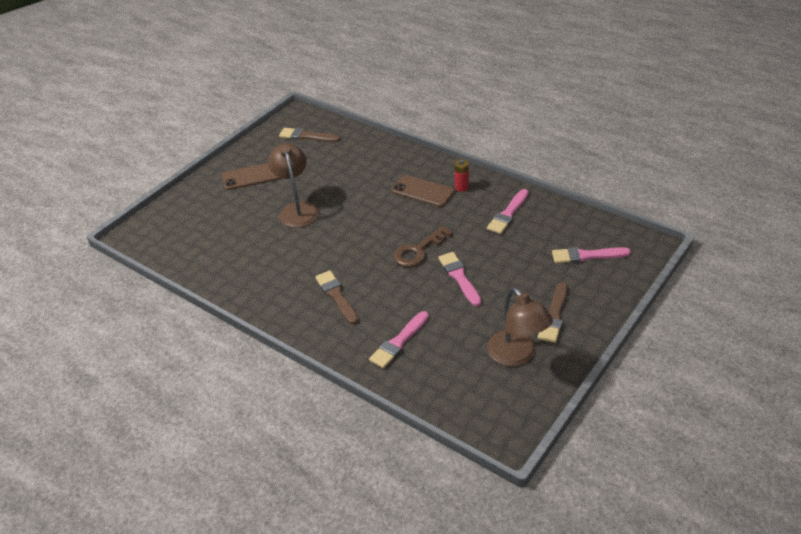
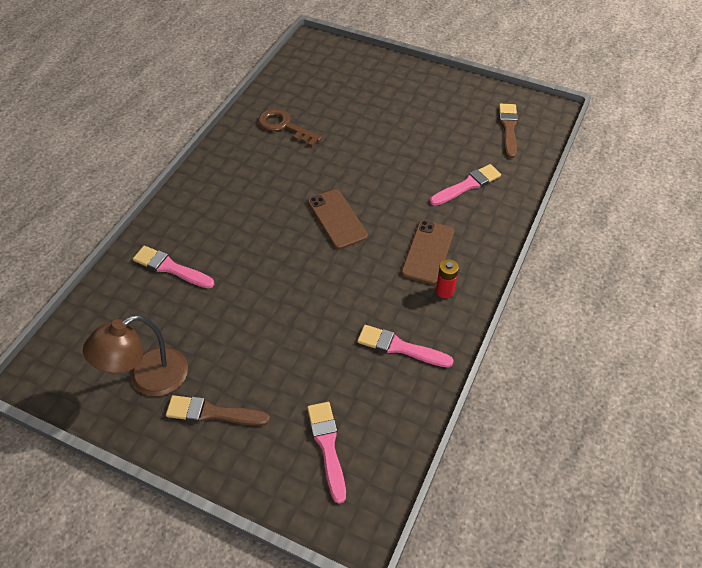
camera: 75 degrees right, 10 degrees up
brown phone [222,163,281,190] -> brown phone moved to [308,189,368,249]
brown lamp [268,143,319,228] -> none
brown brush [315,270,358,325] -> none
brown key [393,225,453,267] -> brown key moved to [258,108,322,147]
pink brush [438,252,481,306] -> pink brush moved to [430,164,501,206]

